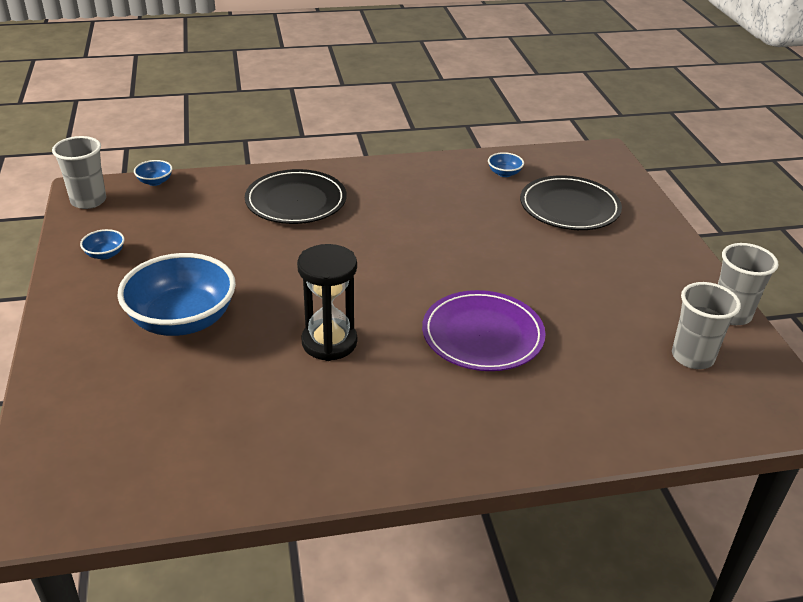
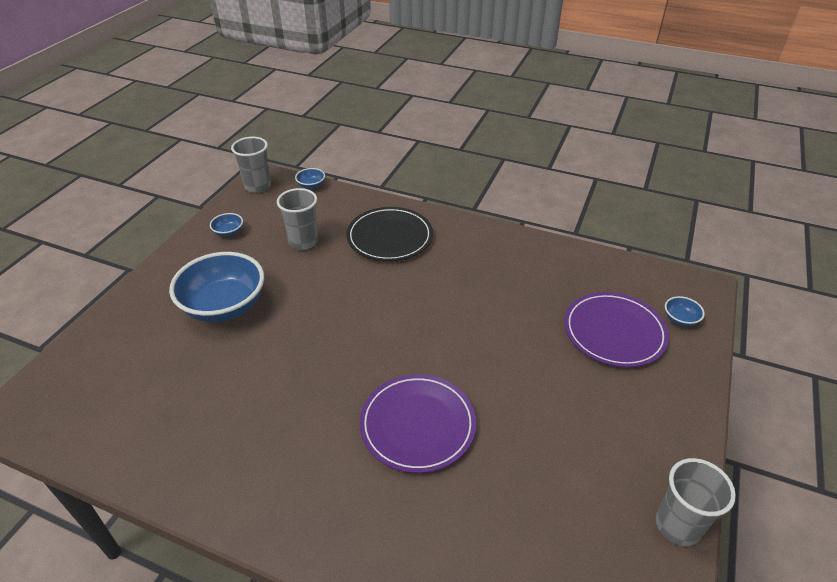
camera: 35 degrees right, 5 degrees up
black hourglass [297,244,357,361] -> none
blue bowl [488,152,524,177] -> blue bowl moved to [665,296,705,327]
black plate [520,175,622,230] -> purple plate [564,292,669,367]
grey cup [672,282,741,369] -> grey cup moved to [277,188,318,250]

